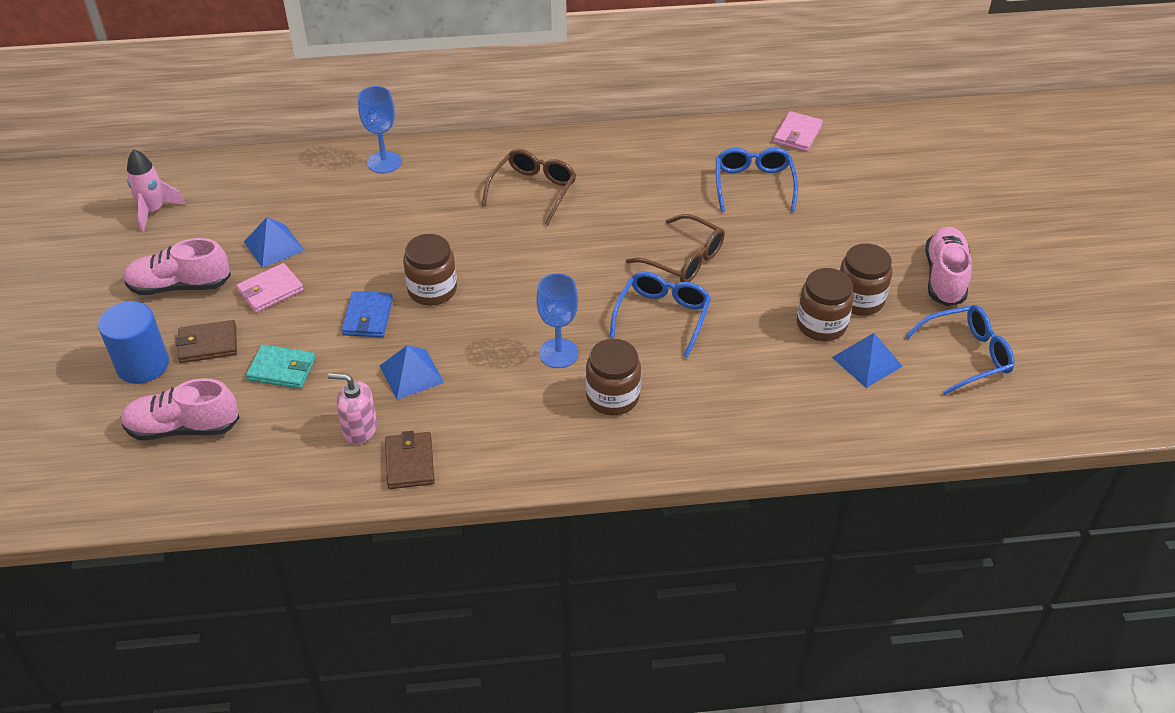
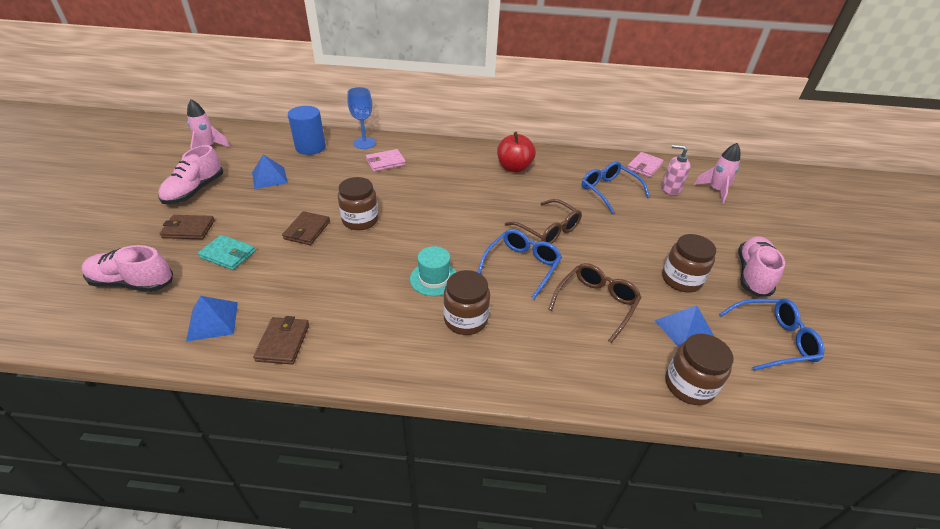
camera: 10 degrees right, 5 degrees down
blue cylinder [98,301,169,384] -> blue cylinder moved to [288,106,326,155]
pink shoe [123,238,231,295] -> pink shoe turned 75 degrees counterclockwise [158,145,223,204]
pink wallet [236,263,304,313] -> pink wallet moved to [366,149,406,172]
pink soap dispenser [328,373,377,445] -> pink soap dispenser moved to [661,144,691,195]
blue wallet [342,291,393,337] -> brown wallet [282,211,330,245]
blue pyramid [380,345,444,400] -> blue pyramid moved to [186,296,238,342]
brown glasses [482,149,576,225] -> brown glasses moved to [548,263,642,343]
blue goblet [536,273,578,368] -> turquoise hat [410,246,456,296]
blue glasses [716,148,798,211] -> blue glasses turned 45 degrees counterclockwise [582,161,650,214]
brown jar [797,268,854,341] -> brown jar moved to [665,334,733,405]
none -> red apple [497,132,536,173]
none -> pink rocket [694,143,740,204]

